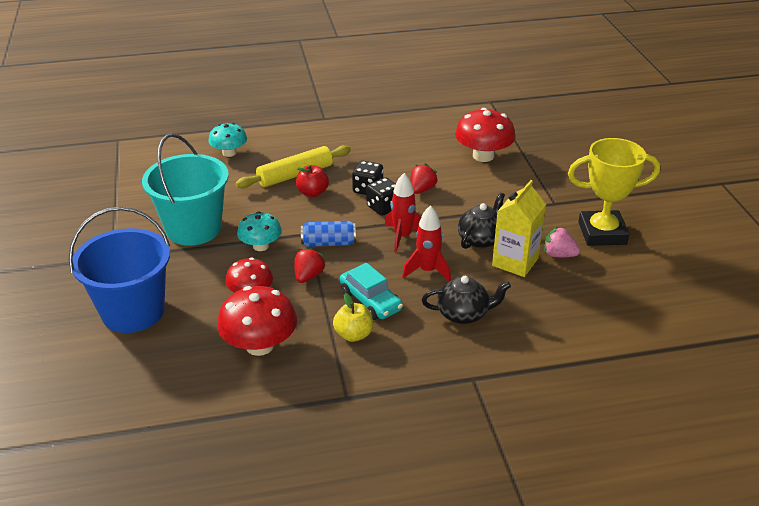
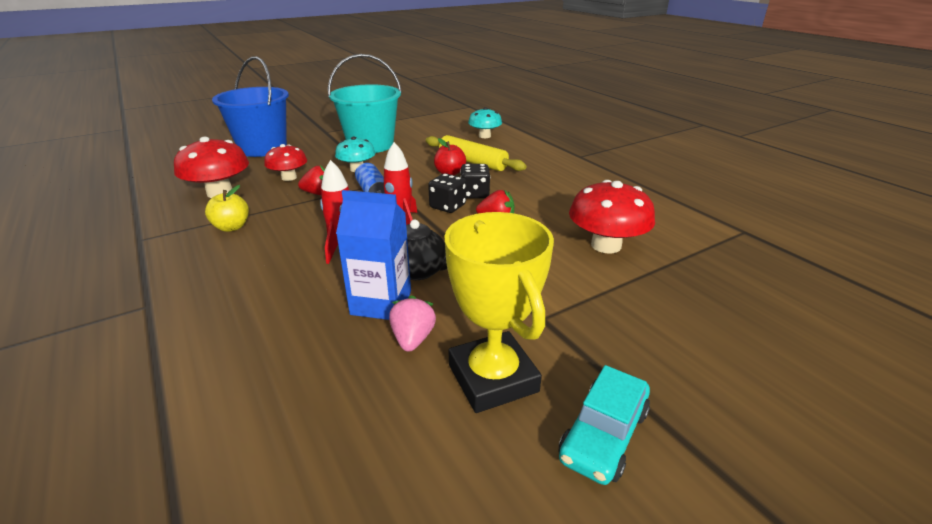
camera: 70 degrees right, 5 degrees down
turquoise car [340,263,403,320] -> turquoise car moved to [559,365,650,485]
black teapot [422,276,511,324] -> none
yellow carton [492,180,546,277] -> blue carton [336,190,411,320]

